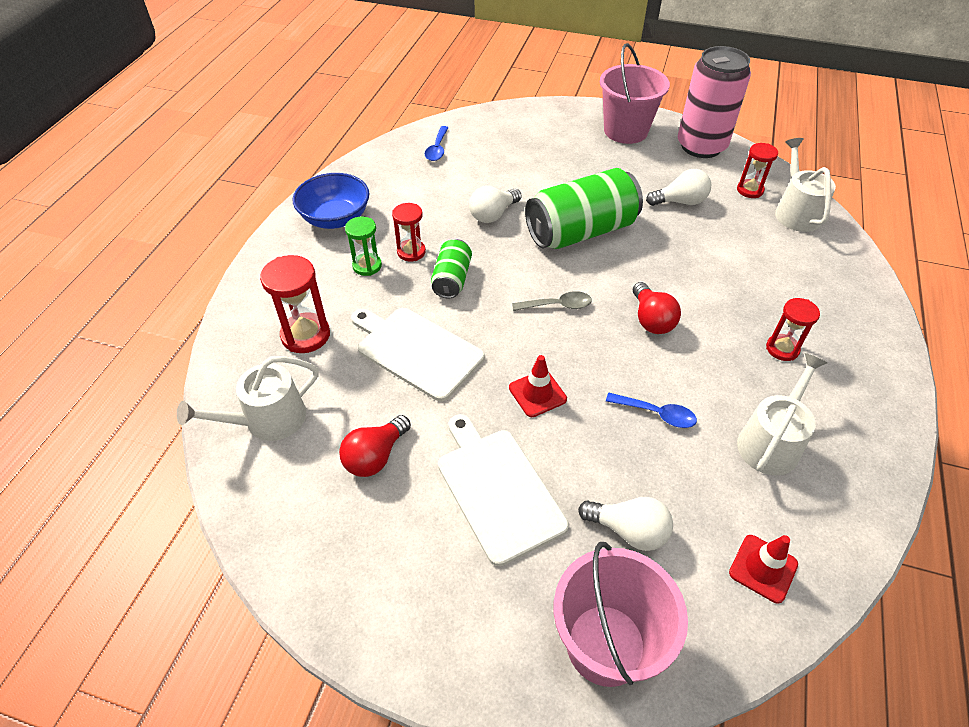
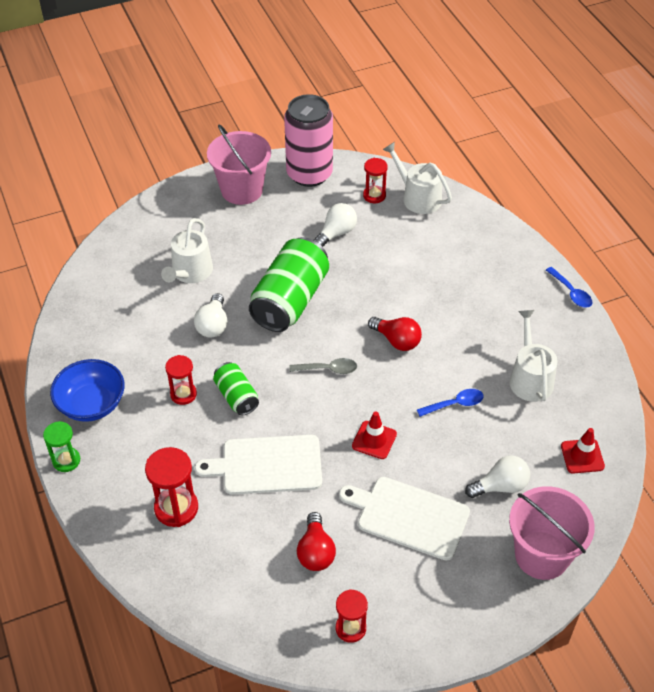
camera: 40 degrees left, 0 degrees up
white watering can [177,356,319,441] -> white watering can moved to [161,218,213,283]
green hourglass [345,216,382,276] -> green hourglass moved to [43,421,80,472]
blue spoon [425,126,448,161] -> blue spoon moved to [546,267,592,308]
grey spoon [512,291,592,311] -> grey spoon turned 45 degrees clockwise [289,358,357,374]
red hourglass [766,298,820,361] -> red hourglass moved to [336,589,368,643]

